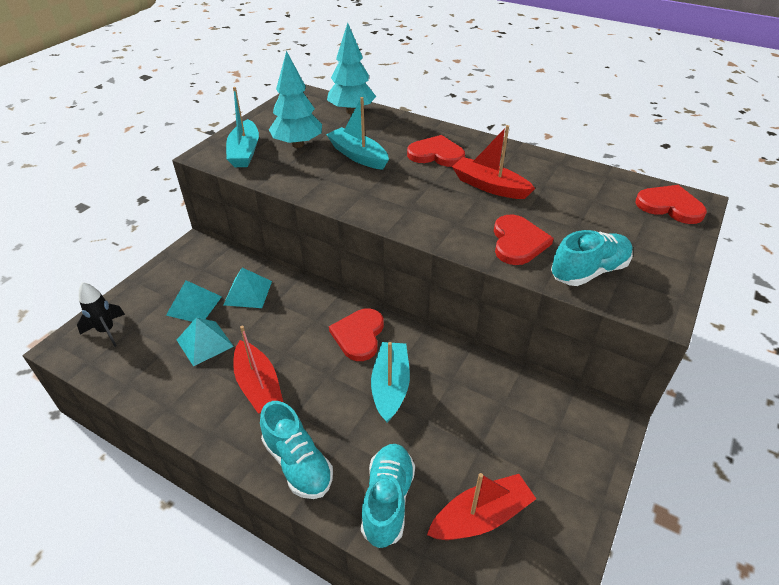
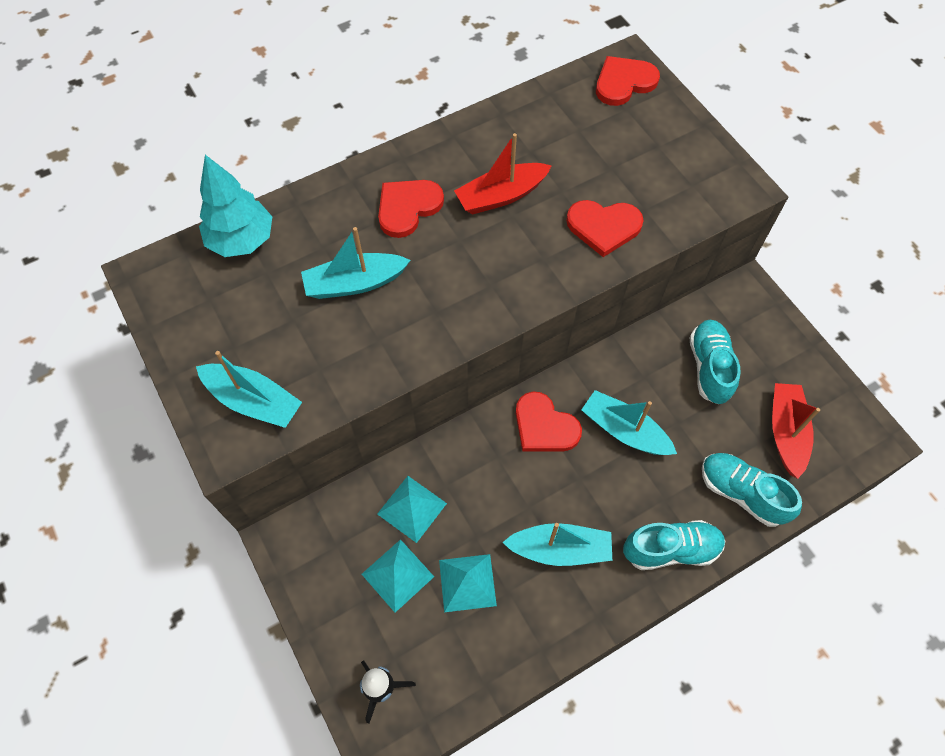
camera: 60 degrees left, 20 degrees up
red boat [233,325,283,414] -> turquoise boat [502,523,612,566]
turquoise tree [269,51,322,148] -> none
red heart [494,214,554,265] -> red heart turned 150 degrees clockwise [566,200,644,257]
turquoise shoe [551,230,633,286] -> turquoise shoe moved to [689,320,741,404]

